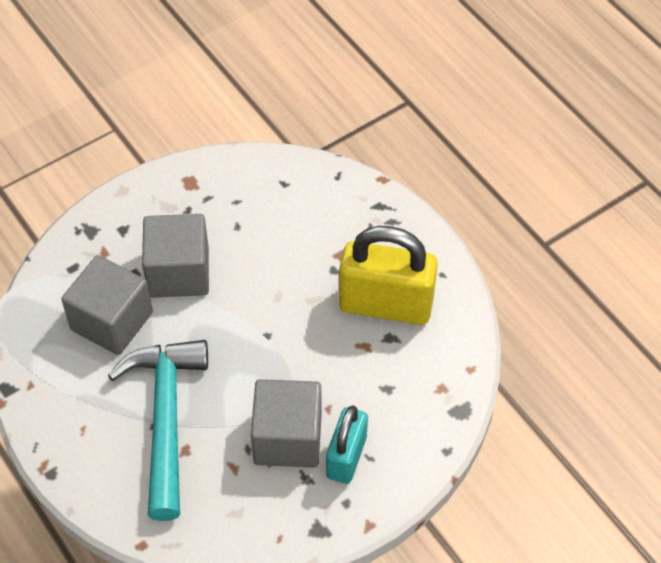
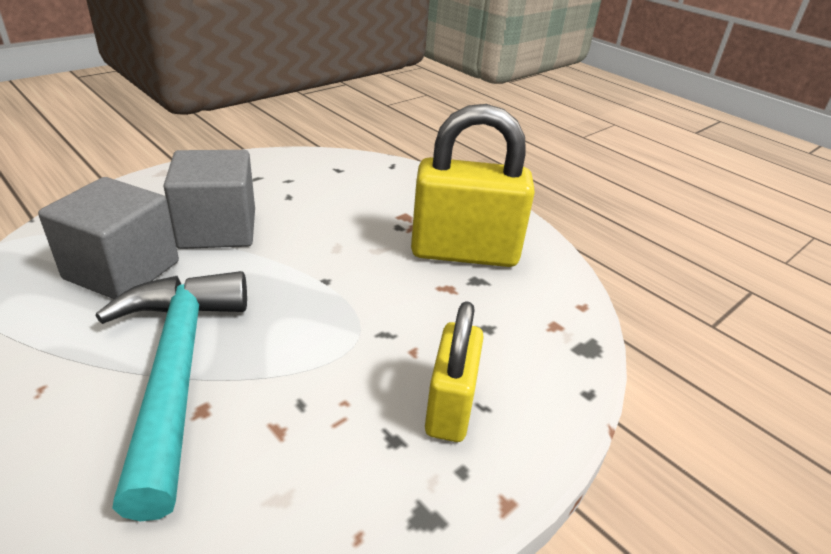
camera: 10 degrees left, 20 degrees down
grey cube [251,379,322,468] -> none
turquoise padlock [326,405,368,484] -> yellow padlock [425,301,484,442]

